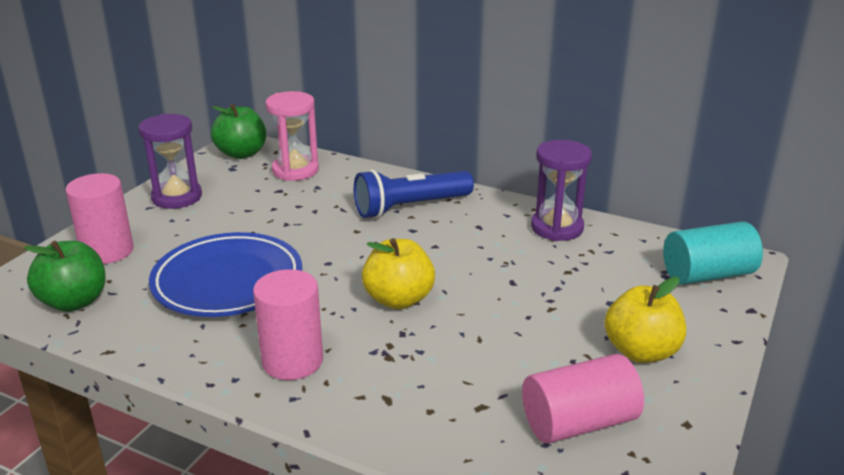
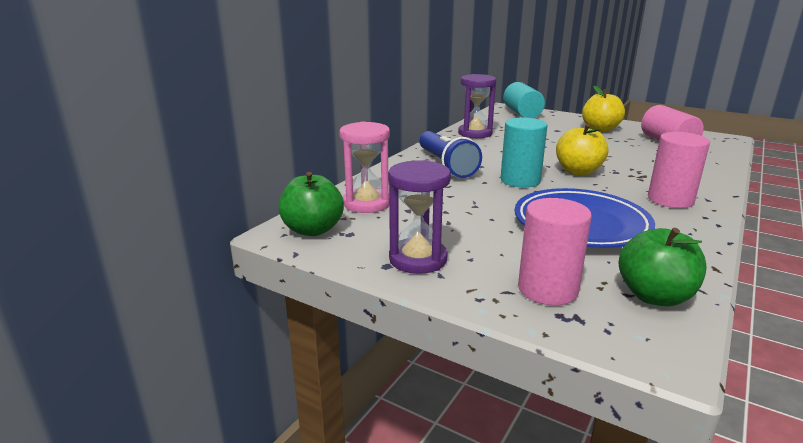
camera: 85 degrees left, 5 degrees down
none -> turquoise cylinder [501,118,547,187]

